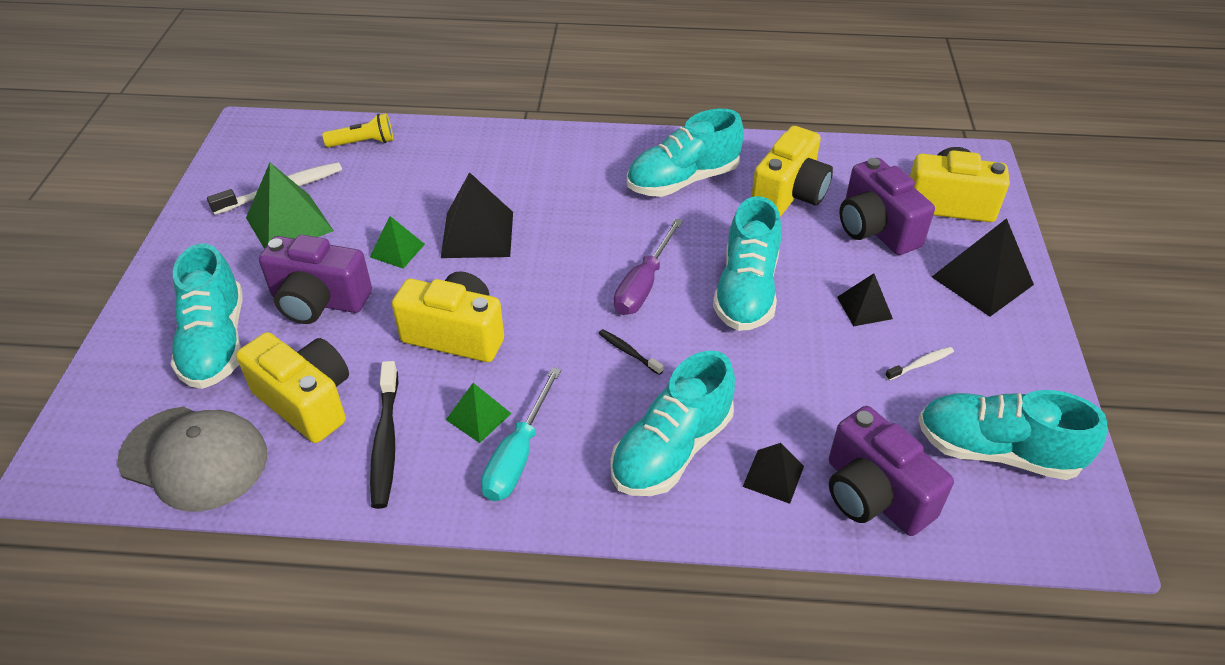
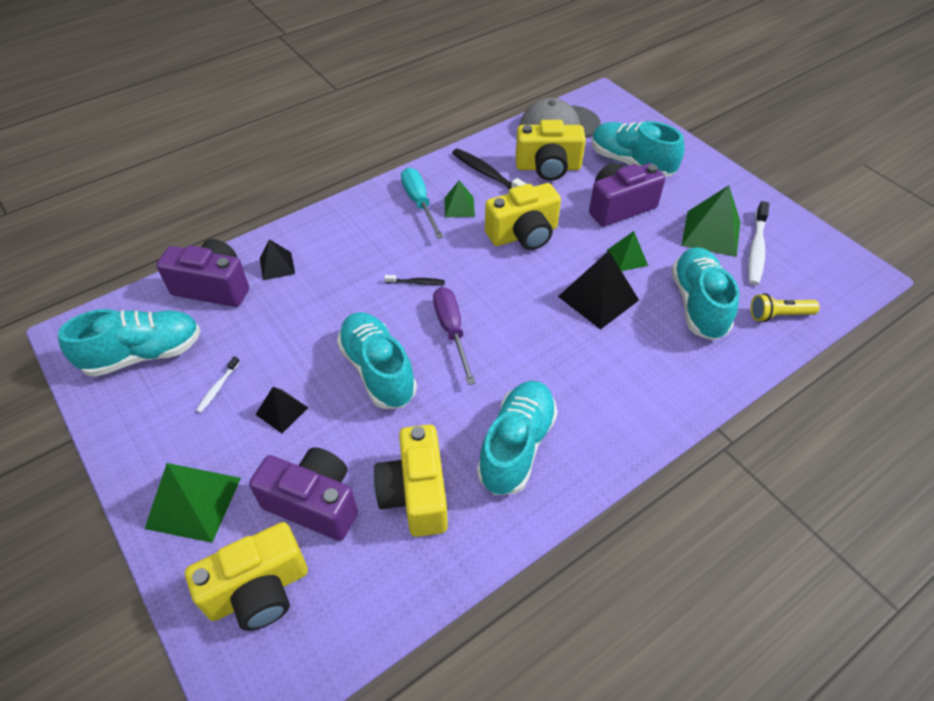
camera: 140 degrees right, 5 degrees up
yellow flashlight [323,113,393,147] -> yellow flashlight turned 45 degrees clockwise [750,293,820,322]
turquoise shoe [610,351,735,496] -> turquoise shoe moved to [671,247,739,341]
black pyramid [932,218,1034,317] -> green pyramid [144,463,241,543]

